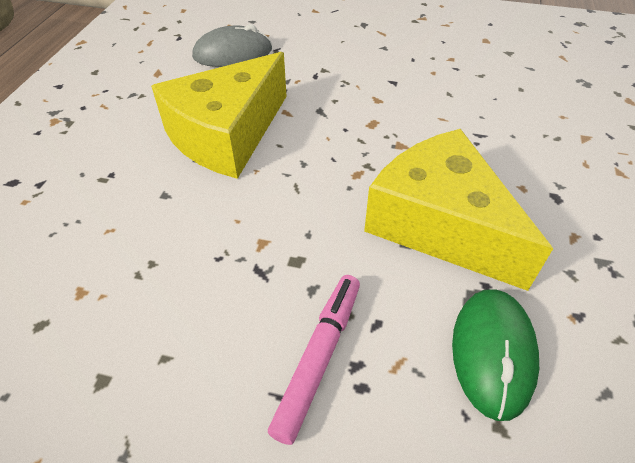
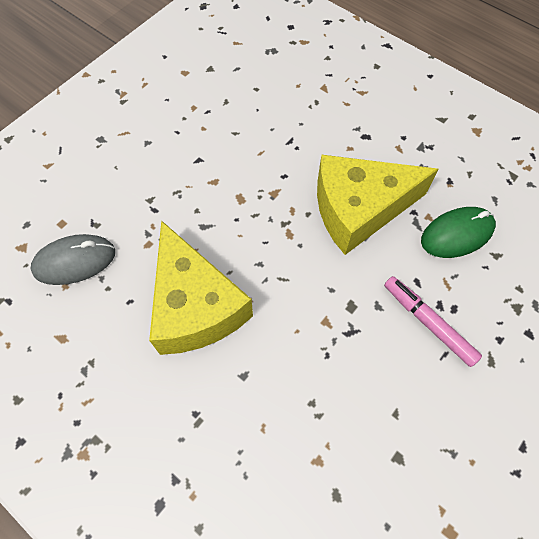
camera: 65 degrees left, 15 degrees up
grey mouse [192,24,272,67] -> grey mouse turned 60 degrees clockwise [30,234,115,285]
green mouse [452,289,539,421] -> green mouse turned 60 degrees counterclockwise [421,207,496,258]

